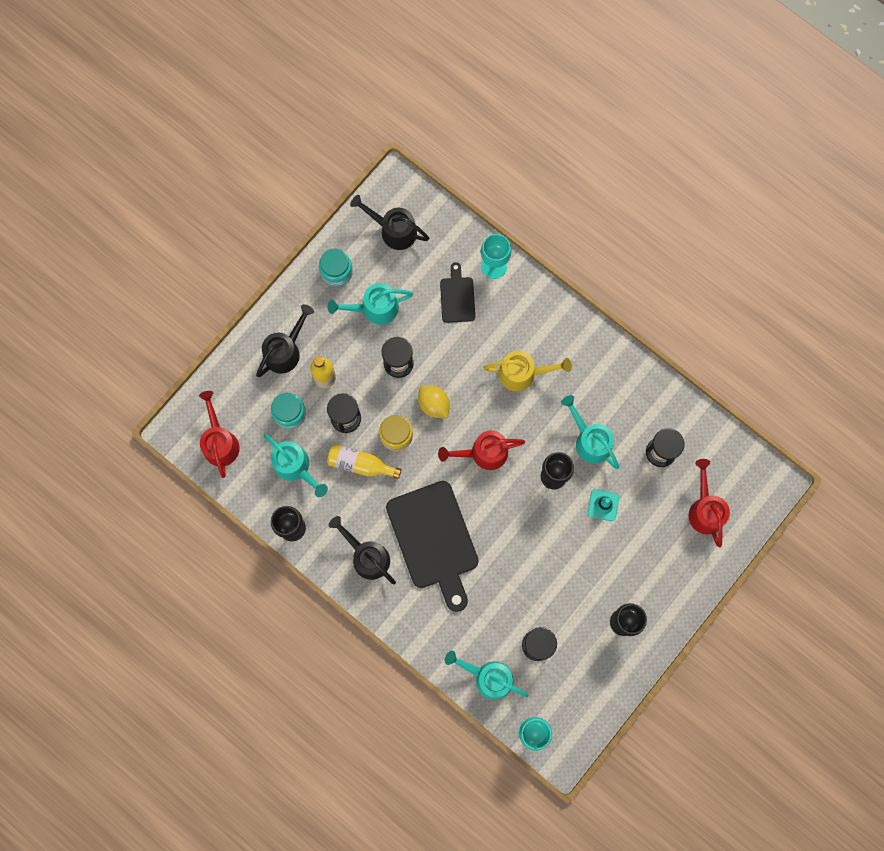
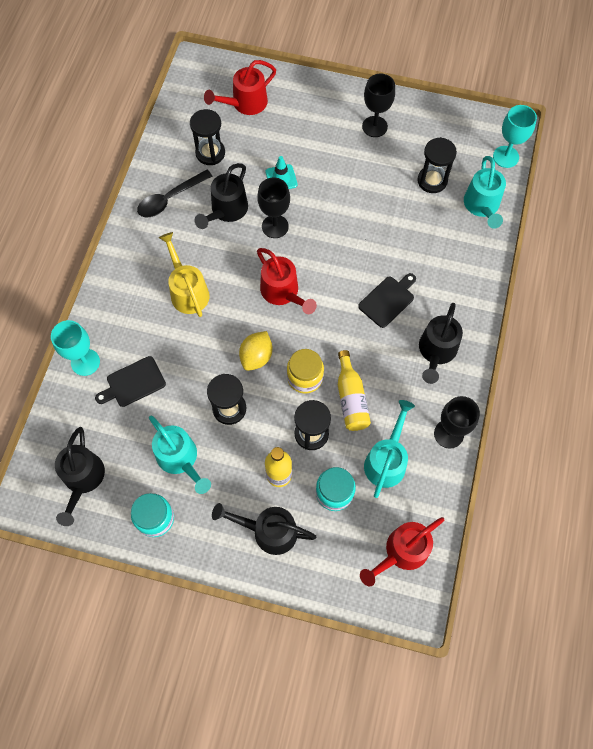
camera: 115 degrees left, 10 degrees down
black cutting board [386,481,478,612] -> black cutting board [358,273,416,328], size x0.50
turquoise watering can [561,395,619,469] -> black watering can [194,163,248,229]
none -> black spoon [137,170,212,217]

